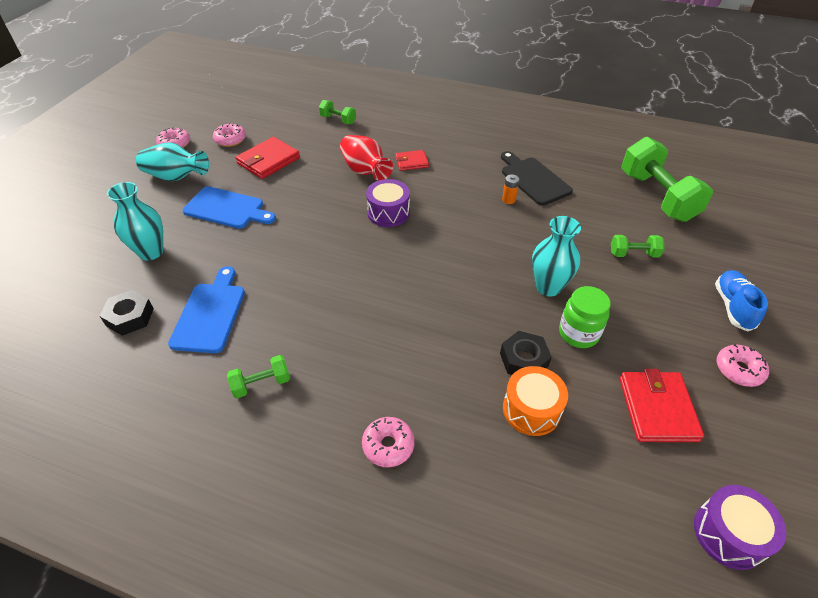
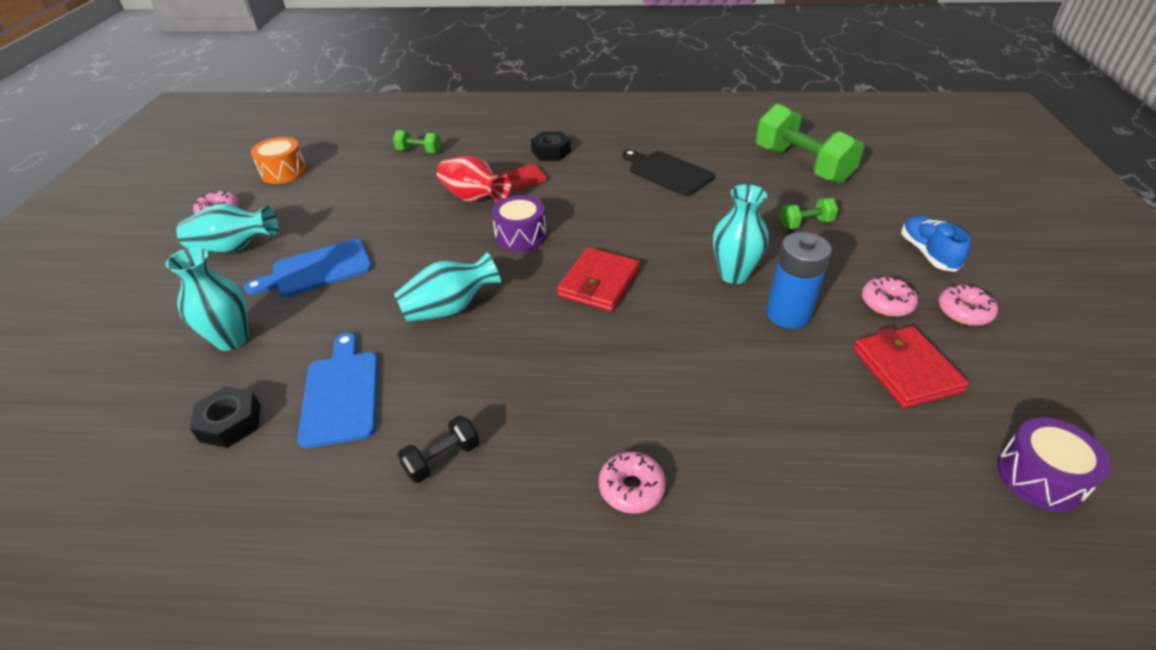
camera: 15 degrees left, 5 degrees down
blue cutting board [183,186,276,229] -> blue cutting board turned 150 degrees clockwise [244,239,372,297]
pink donut [213,123,246,147] -> pink donut moved to [862,277,918,317]
green dumbbell [227,355,290,398] -> black dumbbell [398,415,479,483]
red wallet [236,137,300,179] -> red wallet moved to [557,247,640,311]
black nut [500,331,552,375] -> black nut moved to [531,132,571,161]
orange battery [502,174,519,204] -> none
orange drum [503,366,568,436] -> orange drum moved to [251,137,307,184]
green jar [559,286,611,348] -> blue battery [766,232,832,329]
none -> turquoise vase [394,252,501,322]

